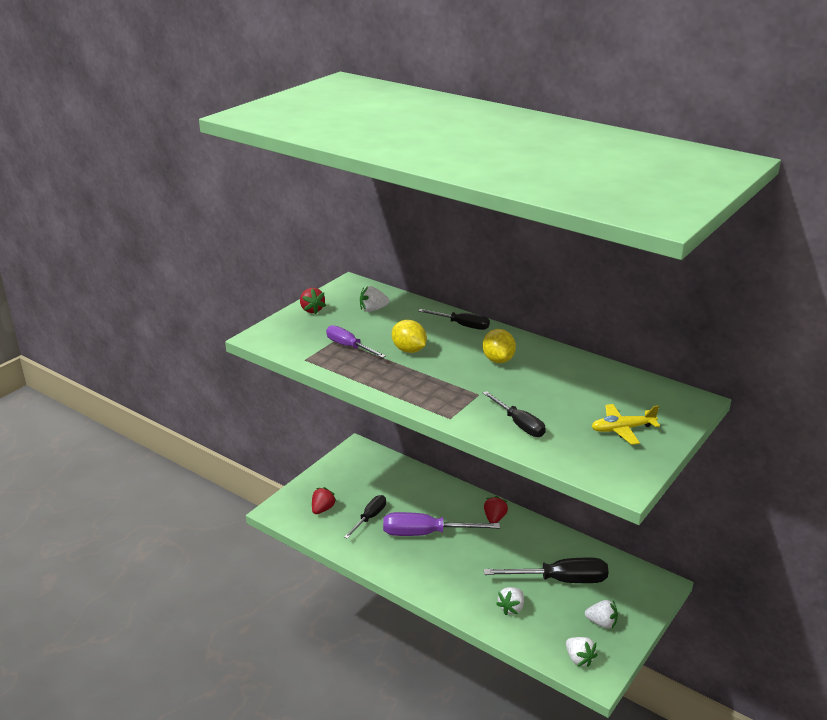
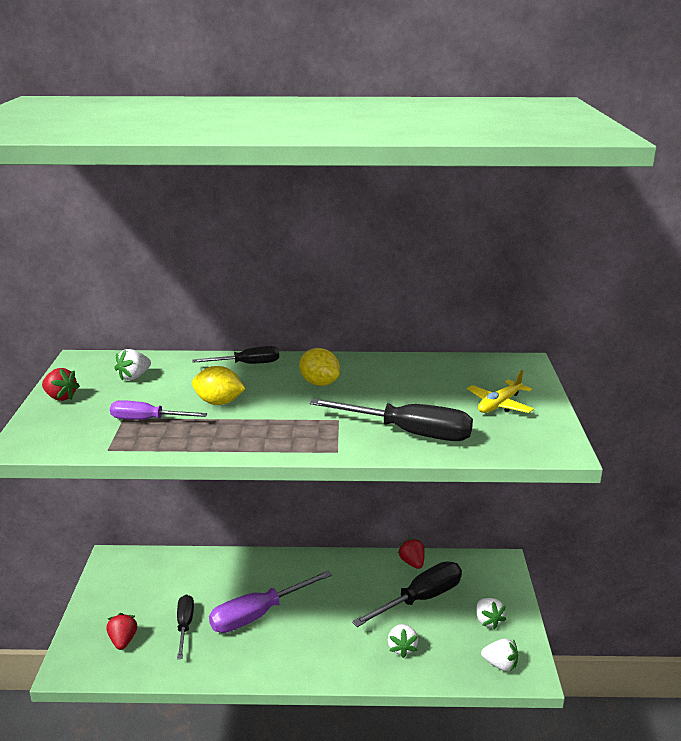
camera: 35 degrees left, 5 degrees down
black screwdriver [483,391,546,437] -> black screwdriver [310,398,473,441], size x1.66
red strawberry [484,496,508,523] -> red strawberry moved to [398,538,425,569]
white strawberry [585,600,618,628] -> white strawberry turned 90 degrees clockwise [476,598,506,630]

